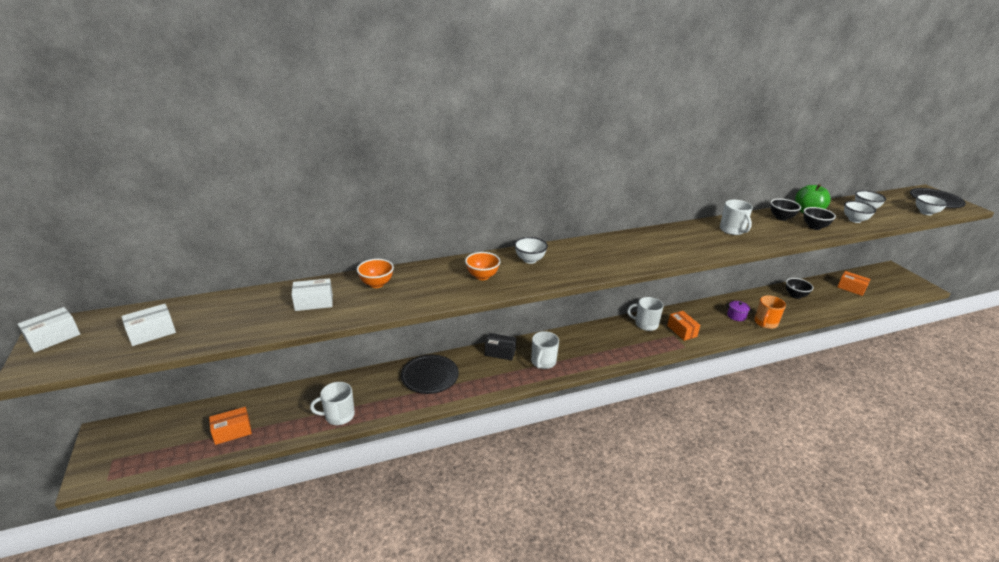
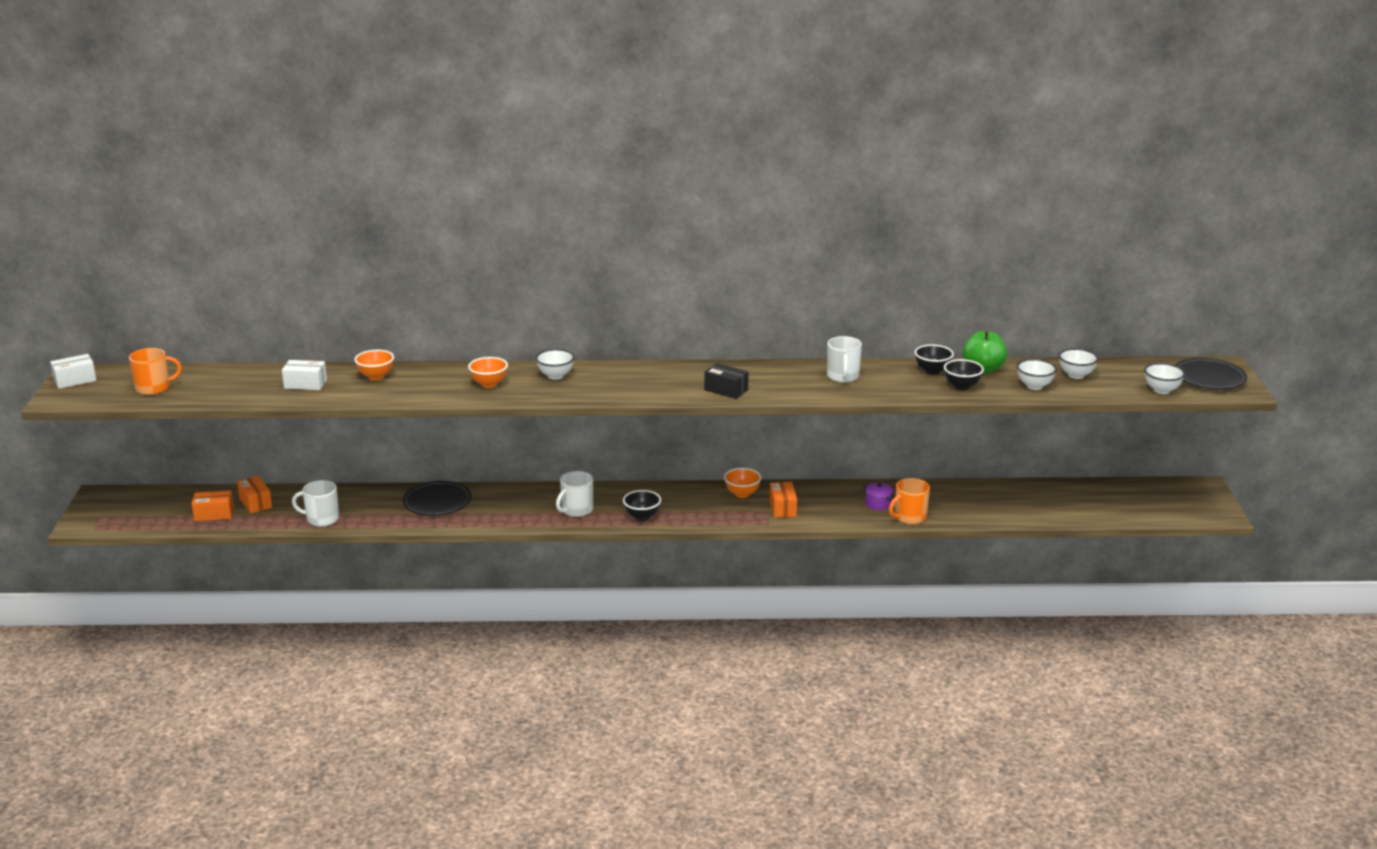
camera: 20 degrees right, 5 degrees down
white box [122,304,176,346] -> orange mug [129,348,182,395]
black box [485,333,516,361] -> black box moved to [704,363,749,399]
white mug [627,297,664,331] -> orange bowl [724,468,761,498]
black bowl [786,278,813,299] -> black bowl moved to [623,490,661,521]
orange box [837,271,871,296] -> orange box moved to [237,476,272,513]

